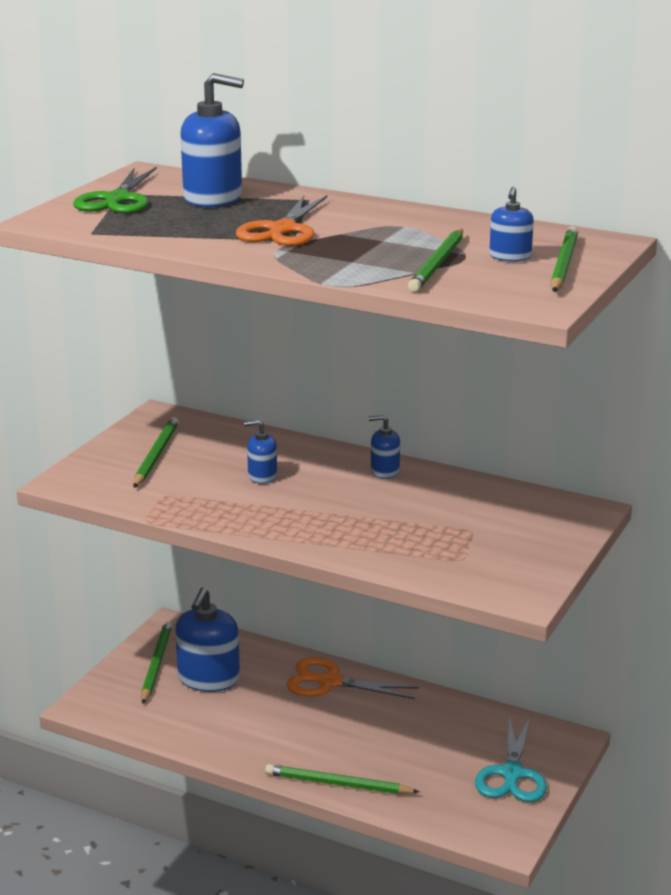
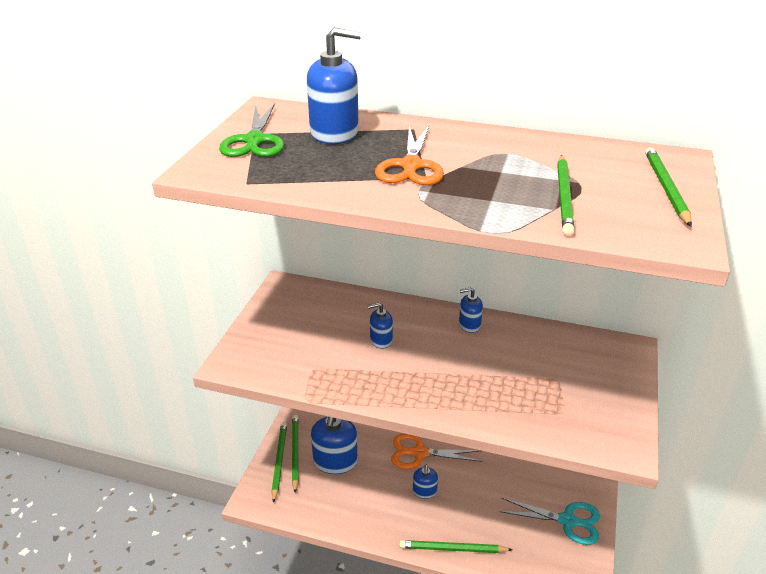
camera: 10 degrees left, 10 degrees up
green pencil [133,417,179,488] -> green pencil moved to [272,422,287,503]
turquoise scissors [475,715,547,802] -> turquoise scissors turned 75 degrees counterclockwise [499,498,600,545]
blue soap dispenser [489,187,534,262] -> blue soap dispenser moved to [413,465,438,499]

